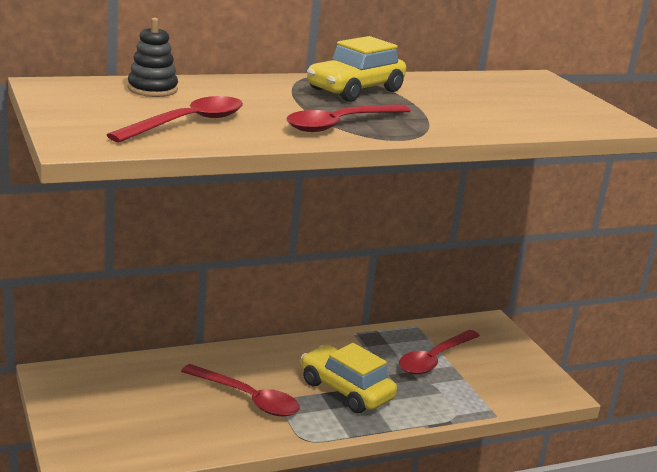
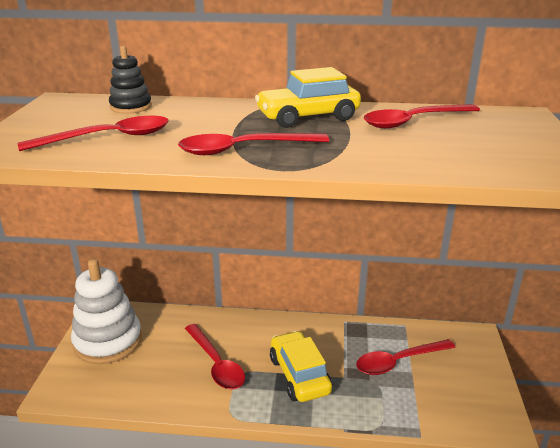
camera: 30 degrees right, 5 degrees up
none -> white stacking toy [71,259,142,364]
none -> red spoon [364,104,480,128]

